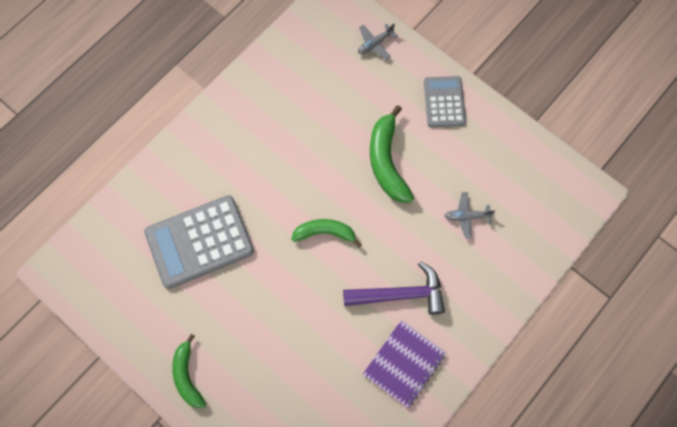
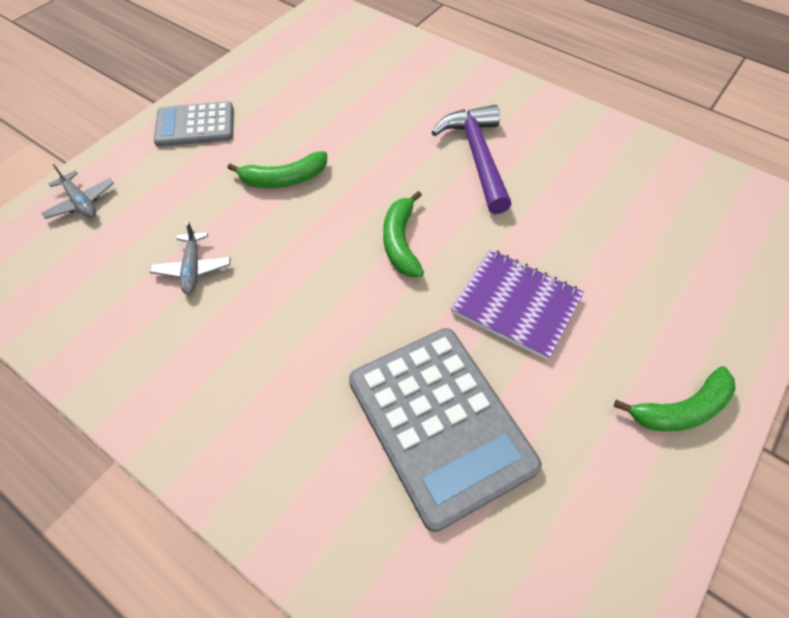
camera: 95 degrees left, 15 degrees down
purple notebook [363,320,446,408] -> purple notebook moved to [451,249,584,360]
green banana [370,105,414,203] -> green banana [228,151,327,188], size x0.65
grey plane [444,192,495,239] -> grey plane moved to [150,221,230,294]

